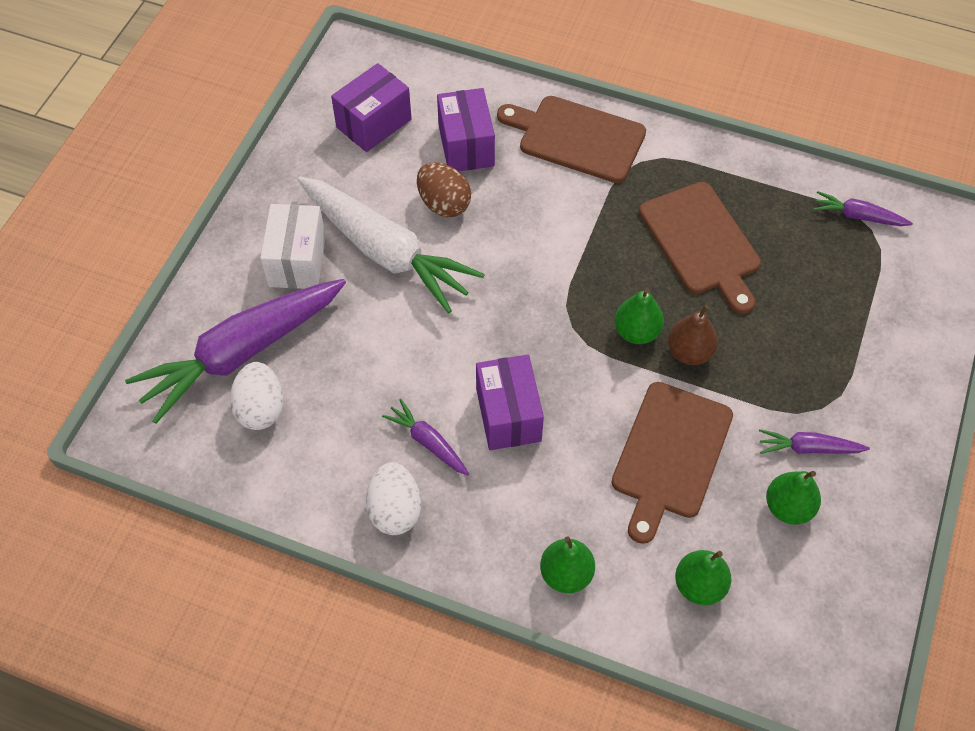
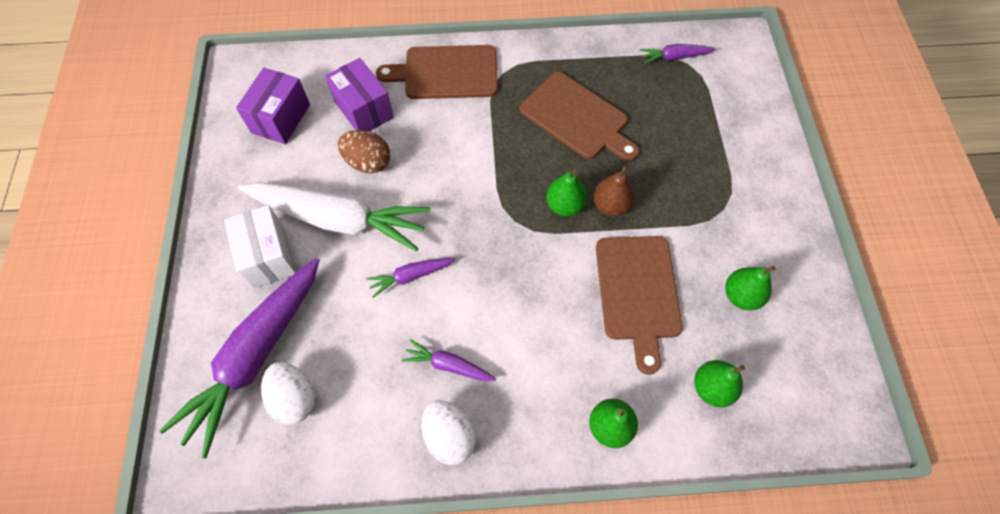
camera: 25 degrees left, 5 degrees up
purple box [476,354,544,450] -> none
purple carrot [759,429,870,454] -> purple carrot moved to [366,258,455,298]

